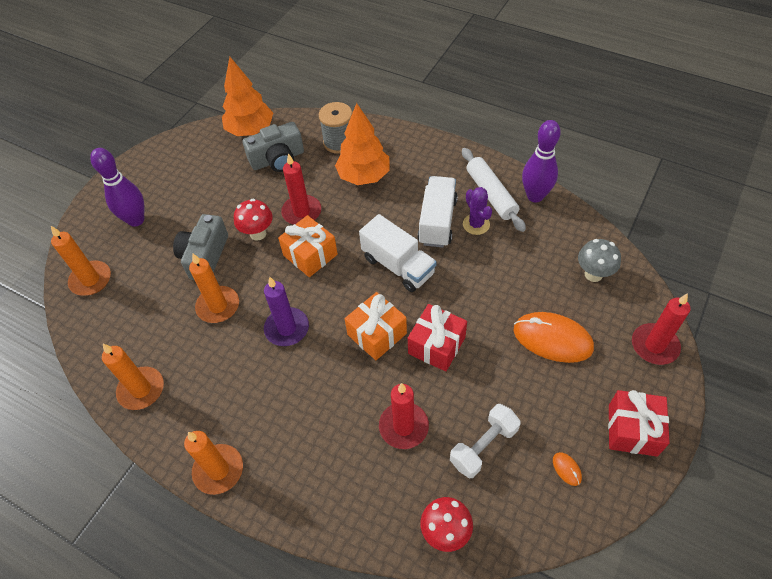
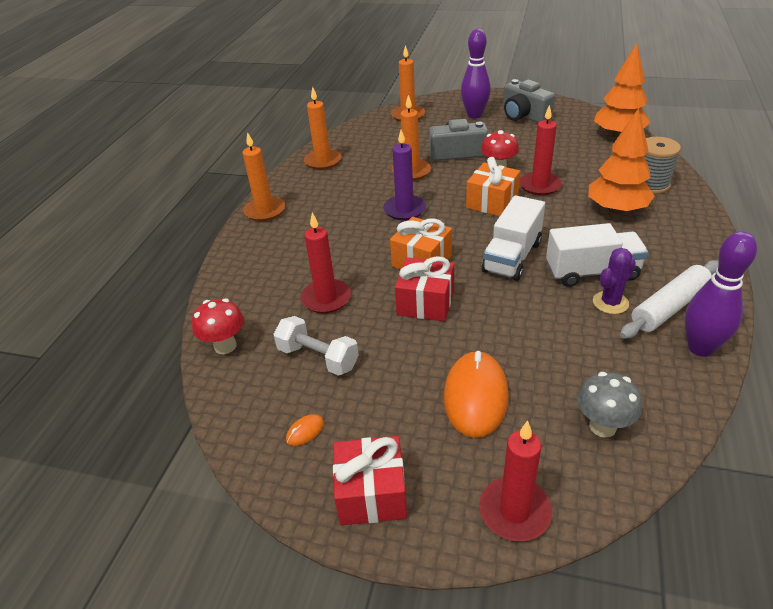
camera: 75 degrees right, 15 degrees down
grey camera [243,122,304,172] -> grey camera moved to [503,79,555,123]

